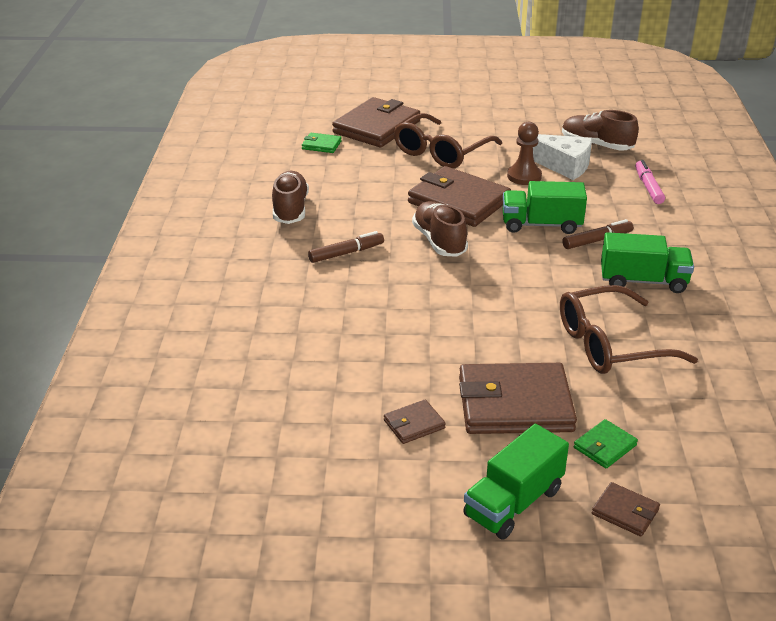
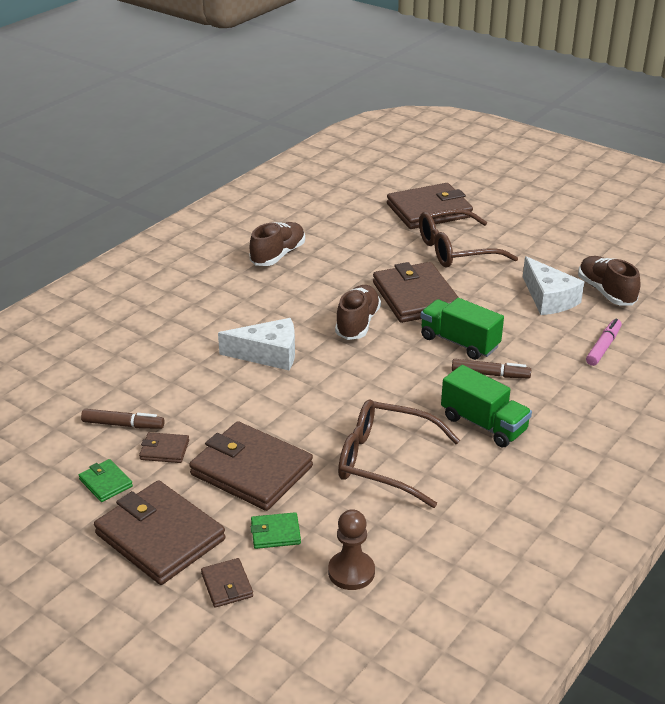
camera: 35 degrees right, 0 degrees up
green wallet [302,133,342,153] -> green wallet moved to [79,459,133,502]
brown marker [308,231,384,263] -> brown marker moved to [81,409,165,429]
green truck [463,424,569,540] -> brown wallet [94,480,225,585]
brown pawn [507,122,542,185] -> brown pawn moved to [328,509,375,590]
none -> white cheese [218,318,295,370]

